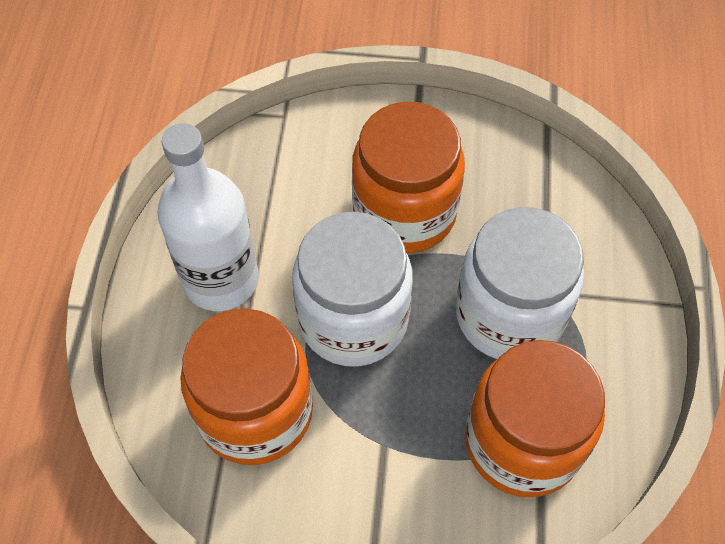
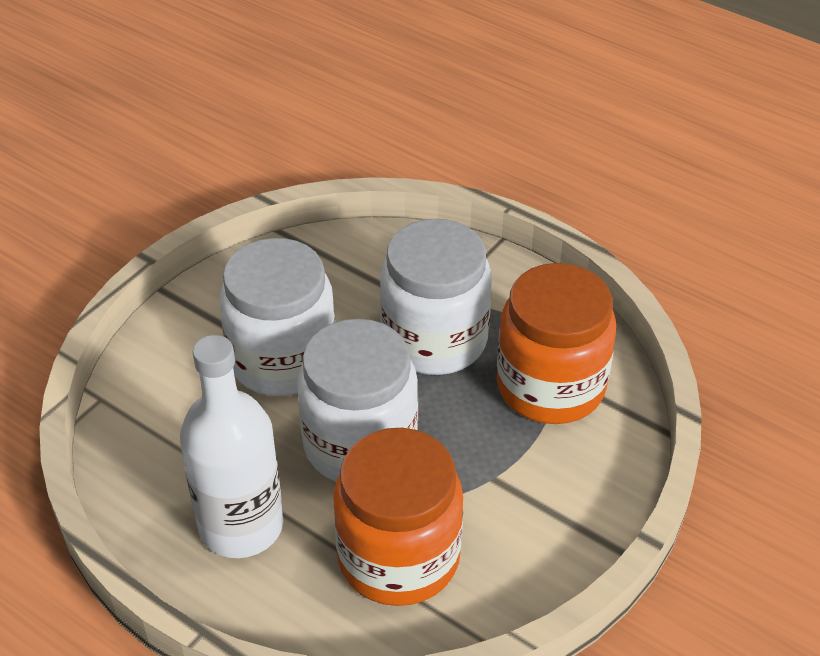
camera: 60 degrees left, 15 degrees down
orange jar [352,102,465,253] -> white jar [219,238,335,396]

